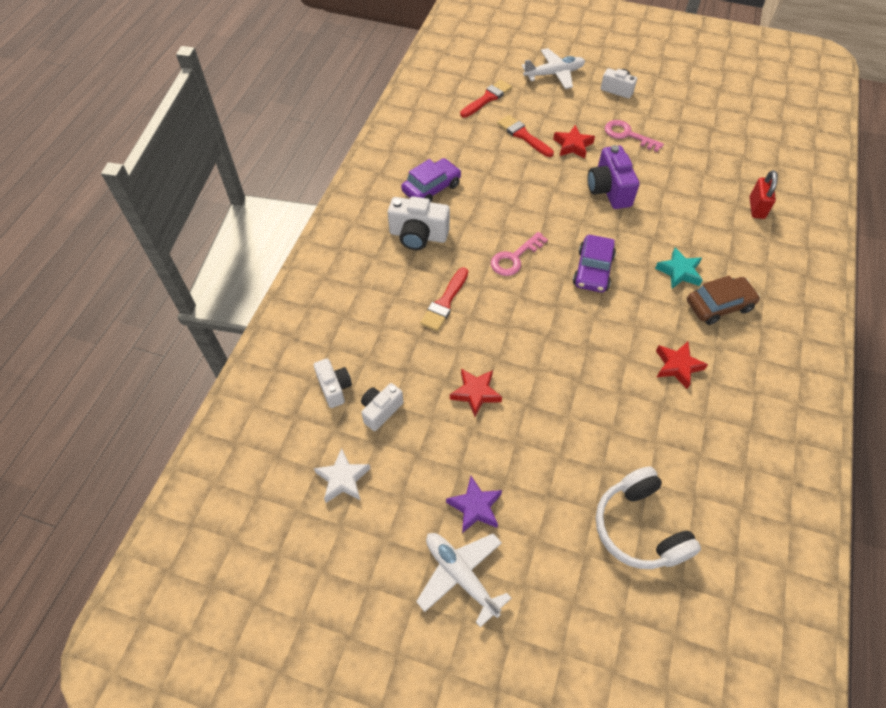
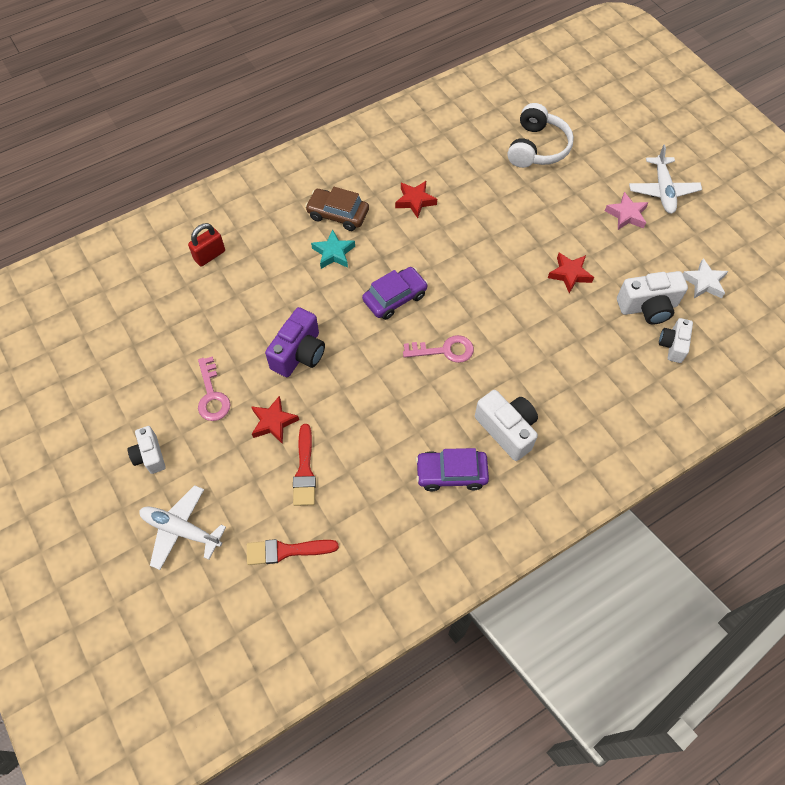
camera: 140 degrees left, 5 degrees up
white camera [361,383,403,431] -> white camera [617,271,688,325], size x1.57
red brush [420,267,468,331] -> none
purple star [446,476,502,533] -> pink star [605,192,649,230]

